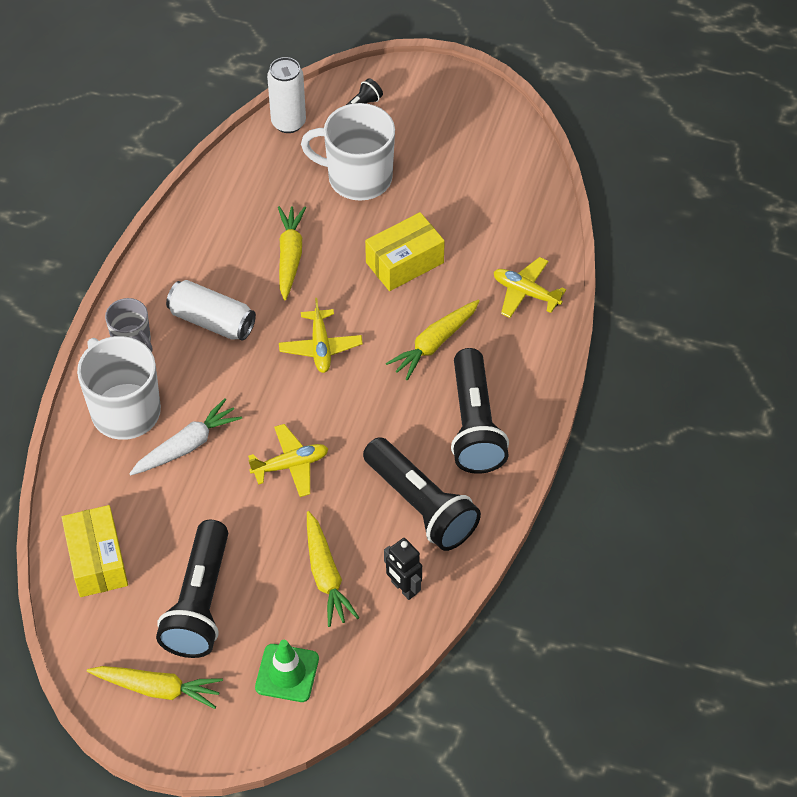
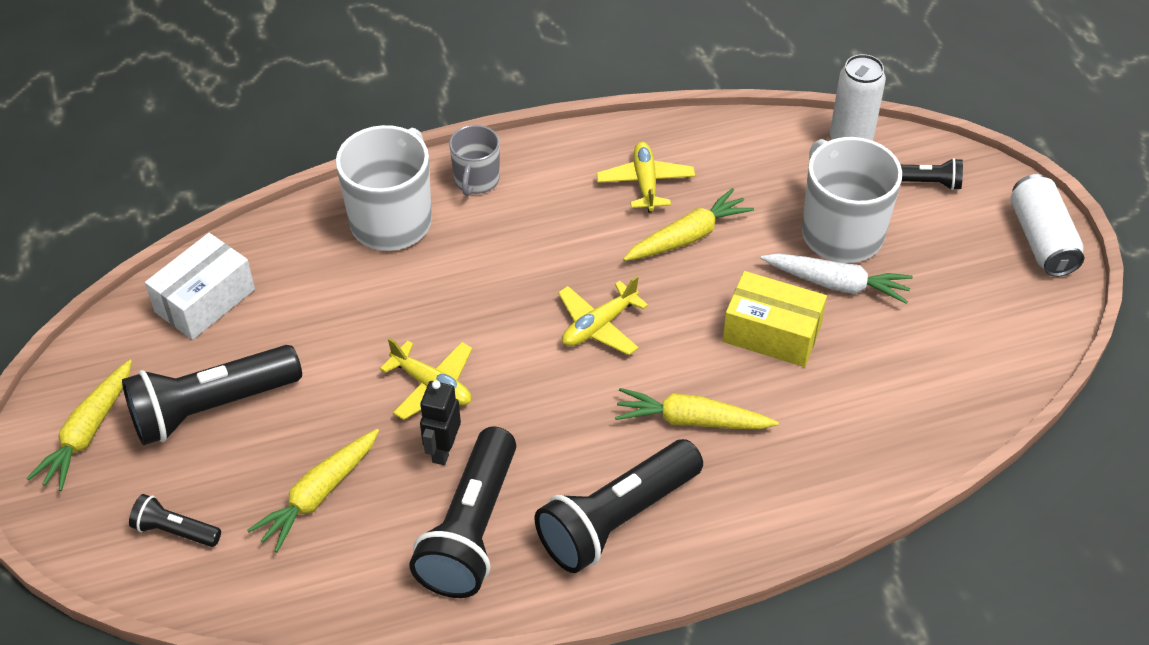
camera: 55 degrees right, 5 degrees down
yellow box [62,505,128,597] -> white box [145,233,255,340]
yellow carrot [87,666,223,709] -> yellow carrot turned 45 degrees clockwise [26,359,132,491]
white carrot [129,398,242,475] -> white carrot moved to [761,253,913,304]
white can [166,280,256,341] -> white can moved to [1010,174,1084,277]
green traffic cone [255,640,319,702] -> black flashlight [129,494,221,547]
black robot [384,538,422,600] -> black robot moved to [420,380,461,465]
yellow plane [494,257,566,318] -> yellow plane moved to [596,142,695,213]

